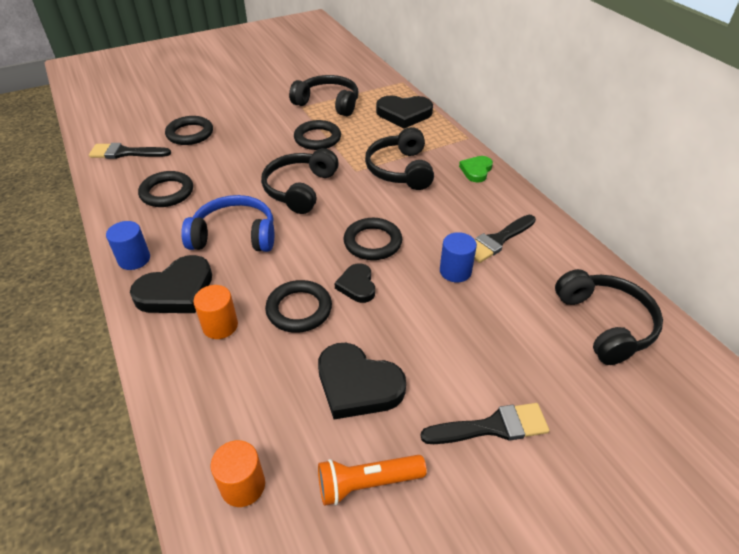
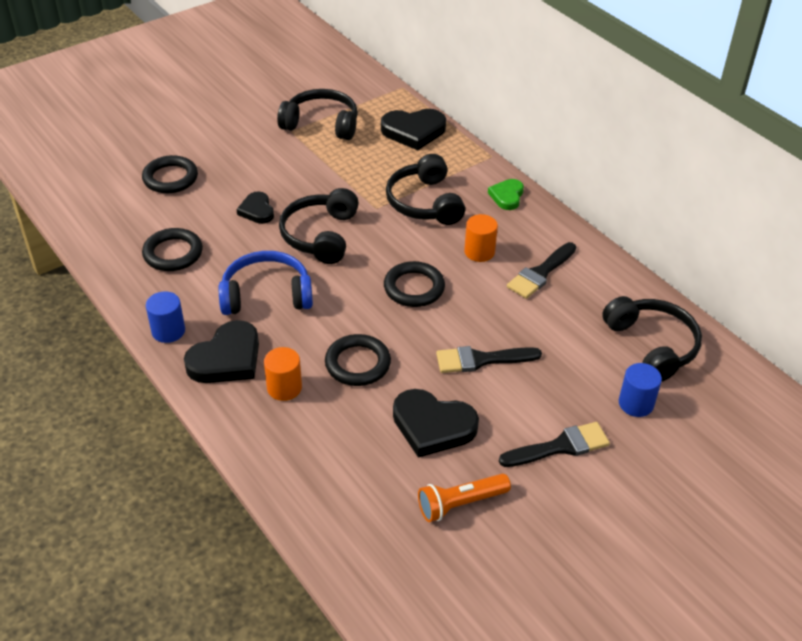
camera: 10 degrees left, 0 degrees up
black brush [89,143,171,159] -> black brush moved to [436,346,542,373]
orange cylinder [211,440,265,507] -> orange cylinder moved to [464,214,498,262]
black ring [294,120,341,150] -> none
black heart [335,263,375,303] -> black heart moved to [237,191,274,224]
blue cylinder [440,232,477,282] -> blue cylinder moved to [619,363,662,417]

